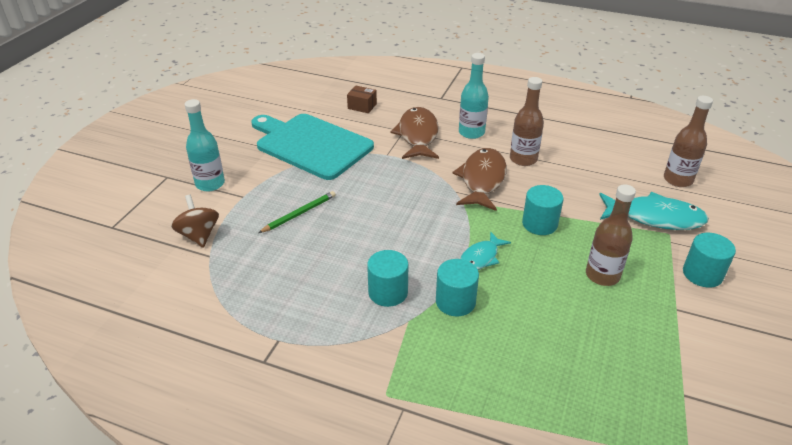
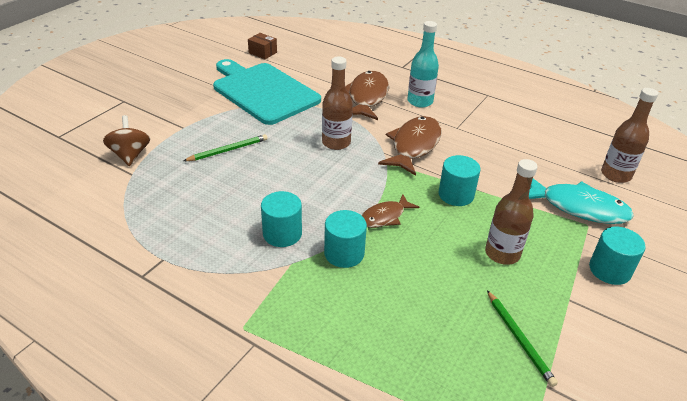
camera: 10 degrees right, 0 degrees up
turquoise bottle [185,99,225,191] -> none
brown box [347,86,377,113] -> brown box moved to [248,33,277,59]
turquoise fish [460,231,511,270] -> brown fish [362,194,419,228]
brown bottle [510,77,544,166] -> brown bottle moved to [322,57,353,150]
none -> green pencil [487,290,558,387]

